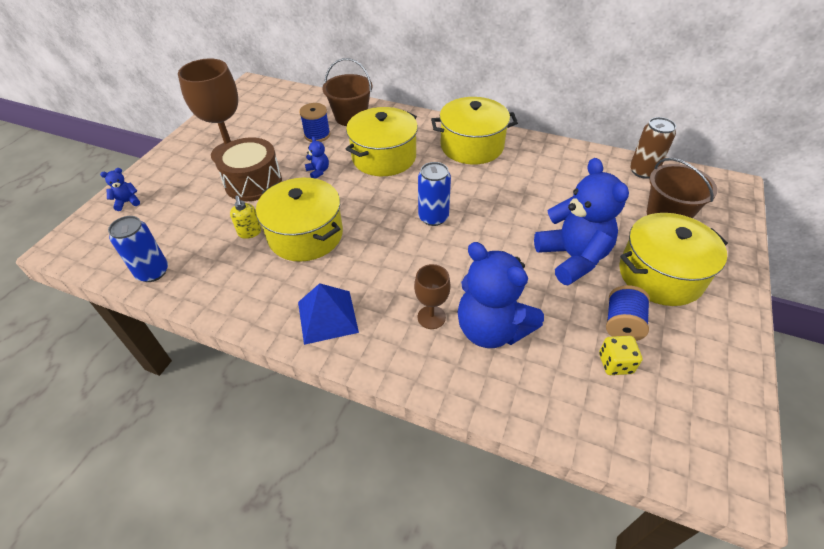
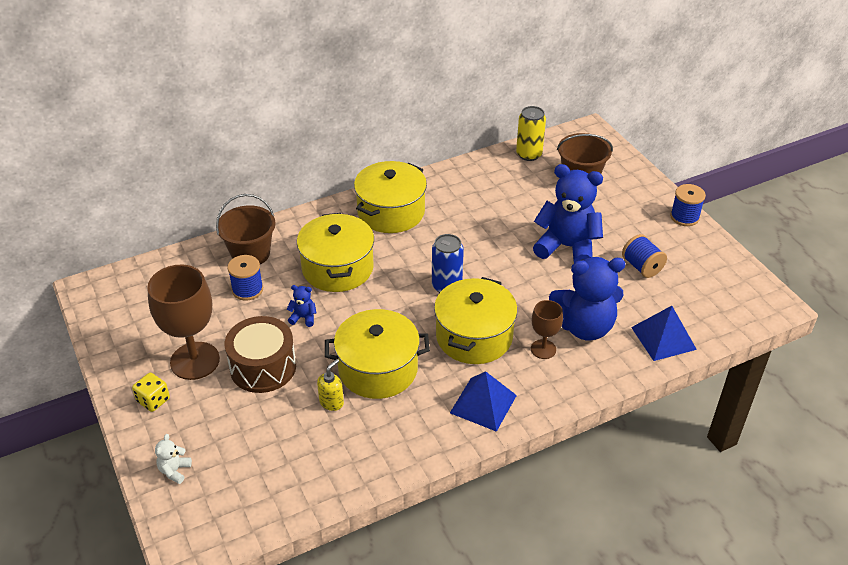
camera: 50 degrees left, 5 degrees down
blue teddy bear [100,168,140,211] -> white teddy bear [155,434,192,484]
blue can [108,216,168,282] -> none
yellow soap dispenser [230,195,261,239] -> yellow soap dispenser turned 75 degrees counterclockwise [317,359,344,411]
yellow dice [599,336,642,375] -> yellow dice moved to [132,373,170,412]
yellow pot [619,213,728,306] -> yellow pot moved to [434,277,518,364]
brown can [630,117,676,179] -> yellow can [516,106,546,161]
none -> blue pyramid [631,306,697,361]
none -> blue spool [670,184,706,226]

